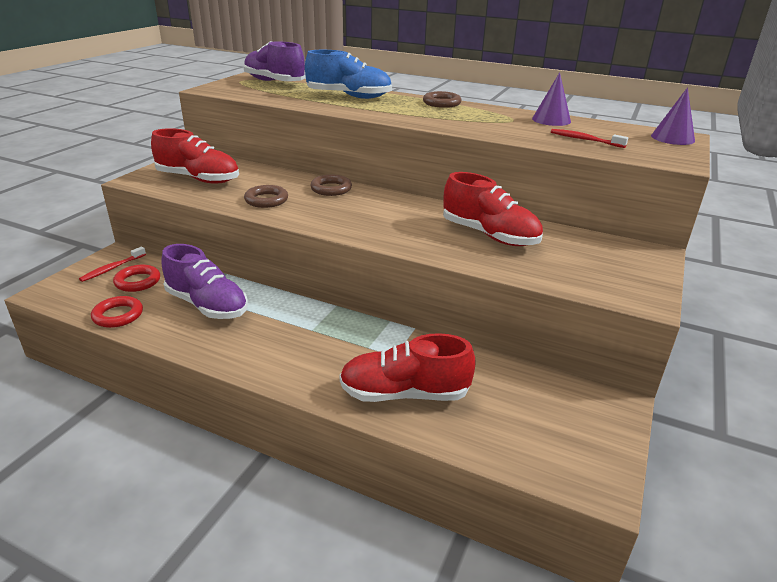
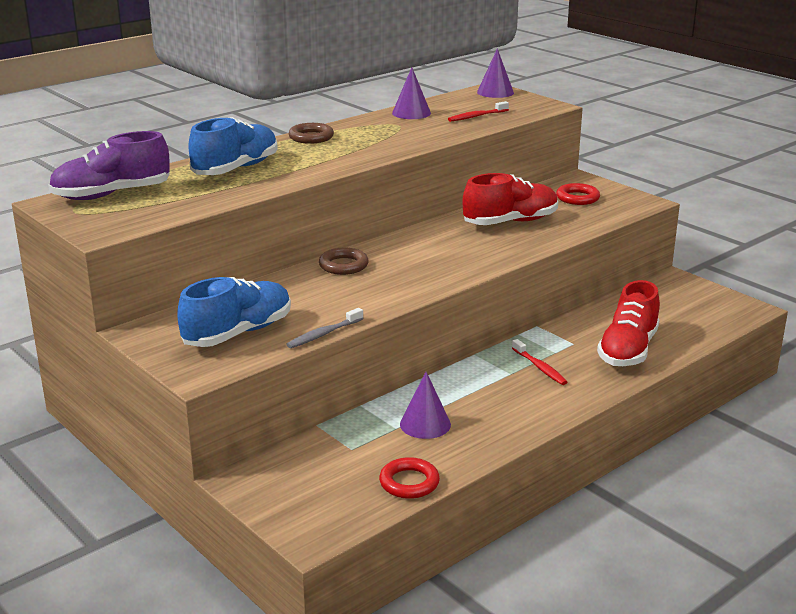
camera: 65 degrees left, 5 degrees down
red toothbrush [79,246,146,282] -> red toothbrush moved to [512,339,567,385]
red ring [113,265,160,292] -> red ring moved to [556,183,600,205]
red shoe [151,128,239,184] -> blue shoe [177,277,291,347]
purple shoe [161,244,248,319] -> purple cone [400,372,451,439]
brown ring [244,185,288,208] -> none
none -> grey toothbrush [286,308,364,348]

